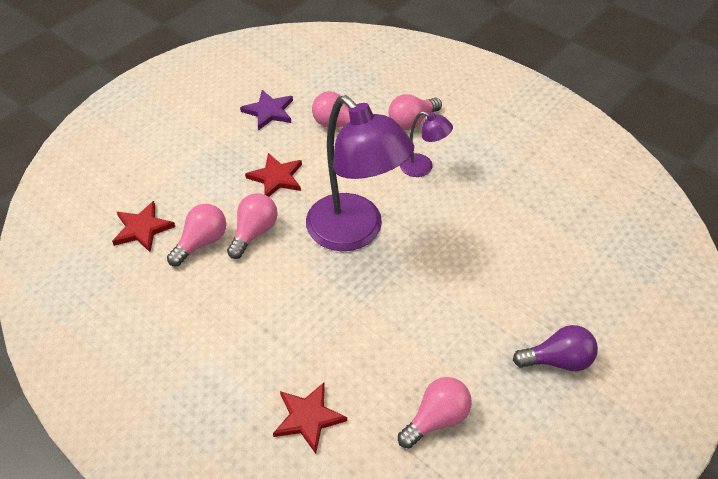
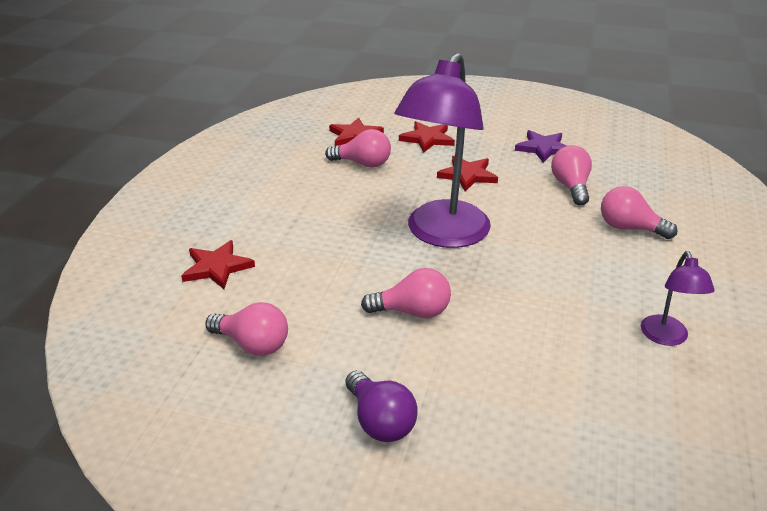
camera: 65 degrees right, 15 degrees down
pink light bulb [227,193,278,259] -> pink light bulb moved to [361,268,451,318]
purple lamp [400,111,453,177] -> purple lamp moved to [641,251,715,346]
none -> red star [399,121,455,153]

